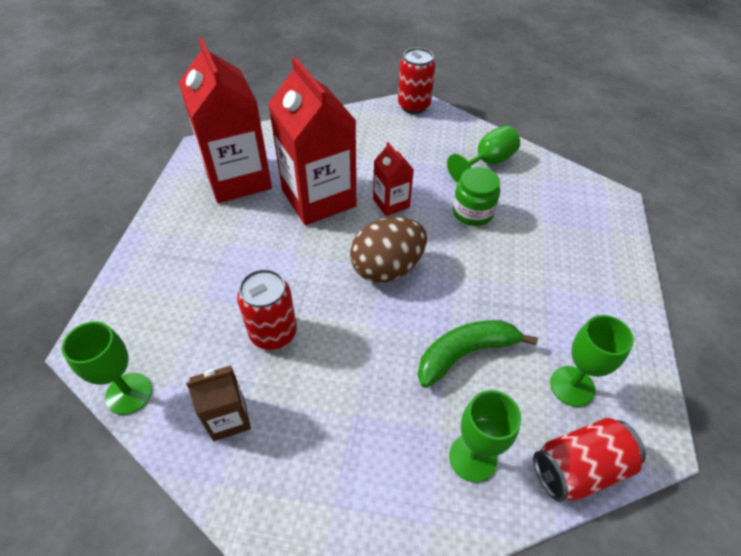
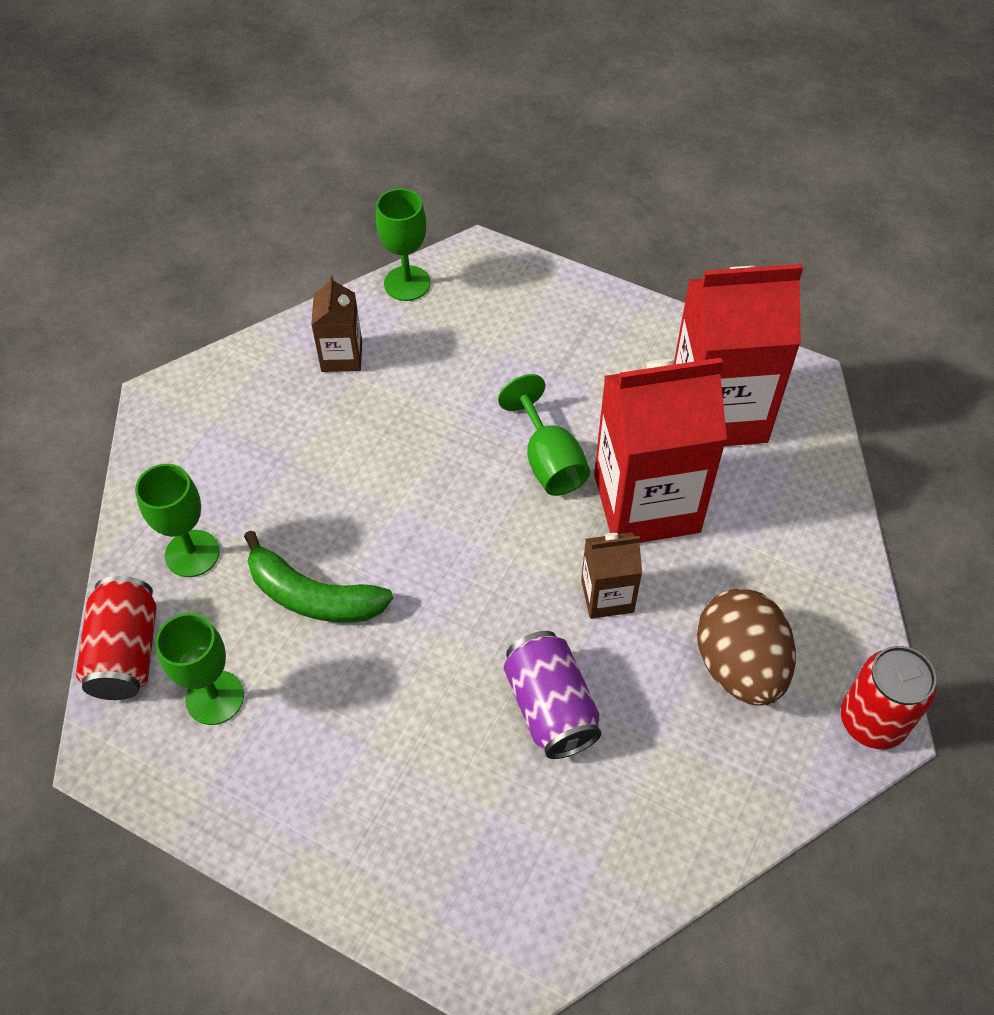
camera: 110 degrees right, 5 degrees up
red can [237,269,297,350] -> none
brown egg [350,217,427,283] -> brown egg moved to [697,588,796,706]
red carton [373,142,414,216] -> brown carton [581,532,642,619]
green banana [418,320,538,388] -> green banana turned 120 degrees clockwise [244,530,393,622]
green goblet [447,126,520,183] -> green goblet moved to [498,374,590,496]
green jar [453,167,500,226] -> purple can [504,631,602,759]

